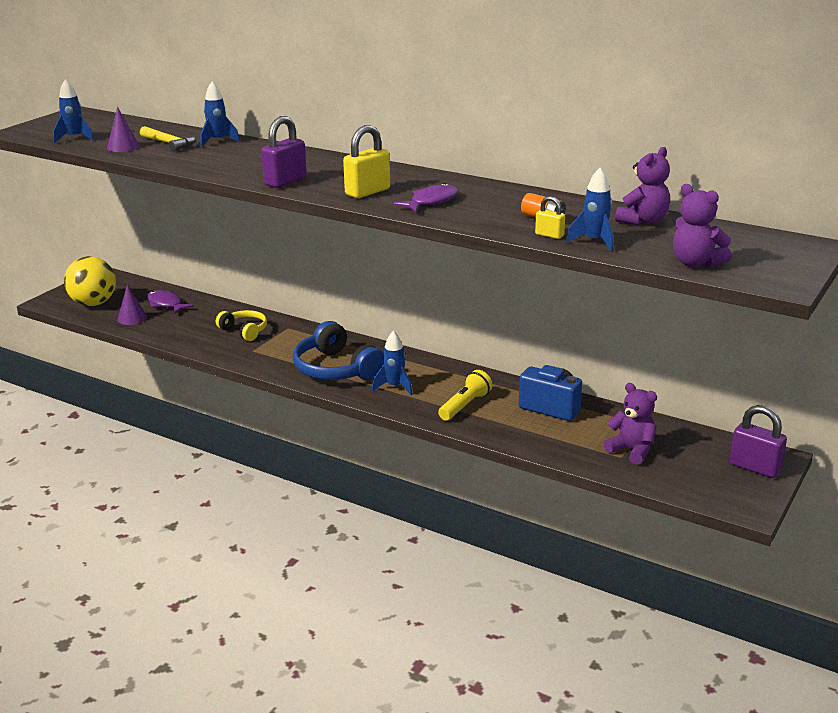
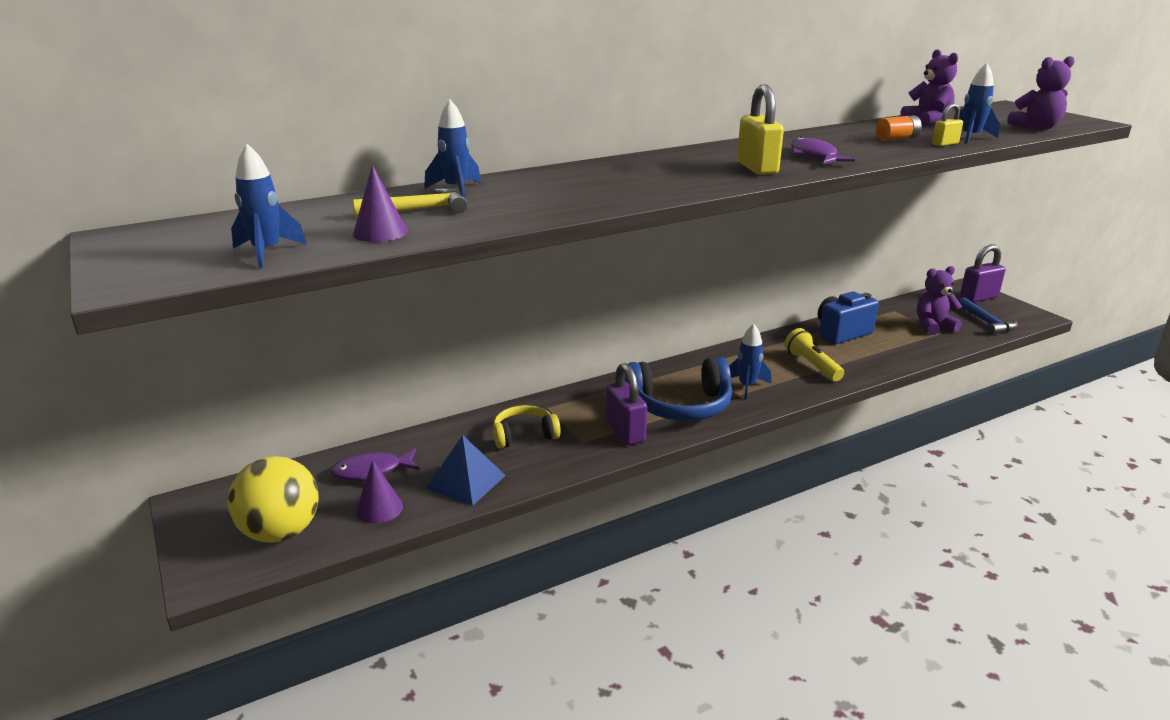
camera: 60 degrees left, 0 degrees up
purple padlock [261,116,307,188] -> purple padlock moved to [606,363,647,445]
none -> blue pyramid [426,435,506,506]
none -> blue hammer [959,297,1018,335]

